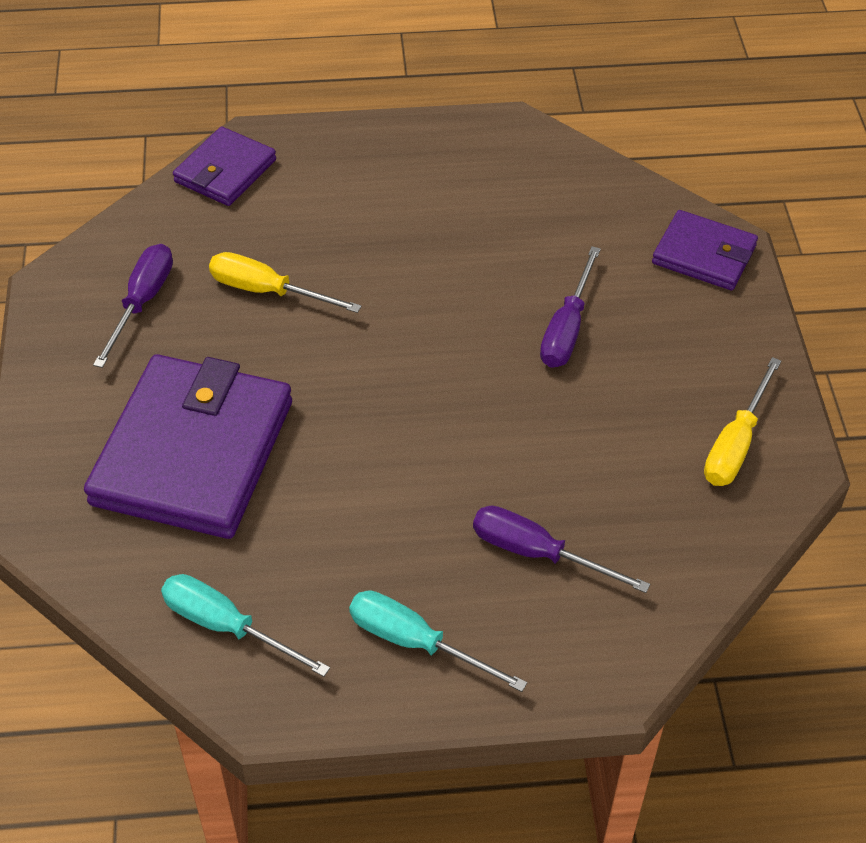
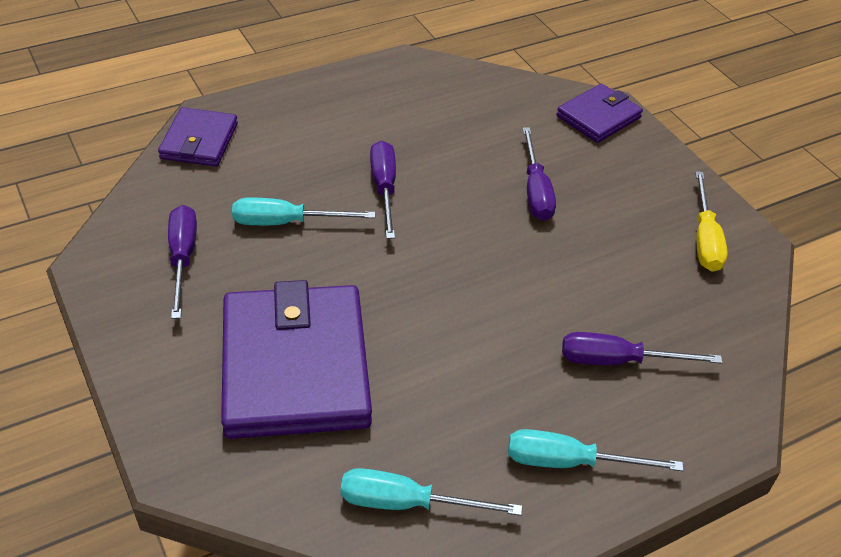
camera: 25 degrees left, 5 degrees down
yellow screwdriver [209,252,362,313] -> turquoise screwdriver [232,197,375,225]
purple wallet [652,210,758,291] -> purple wallet turned 45 degrees counterclockwise [557,84,643,143]
none -> purple screwdriver [370,141,396,239]

